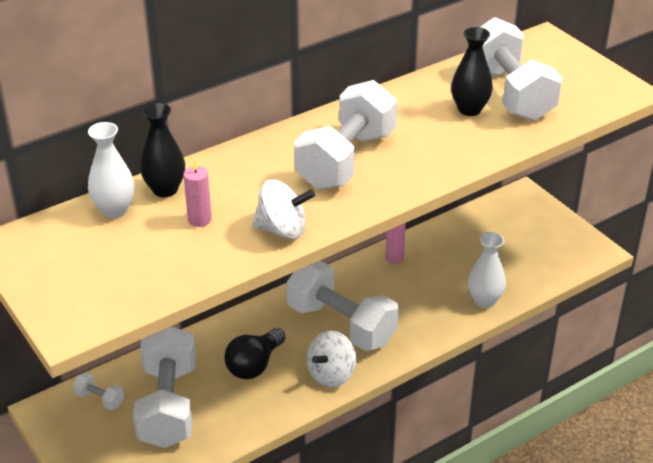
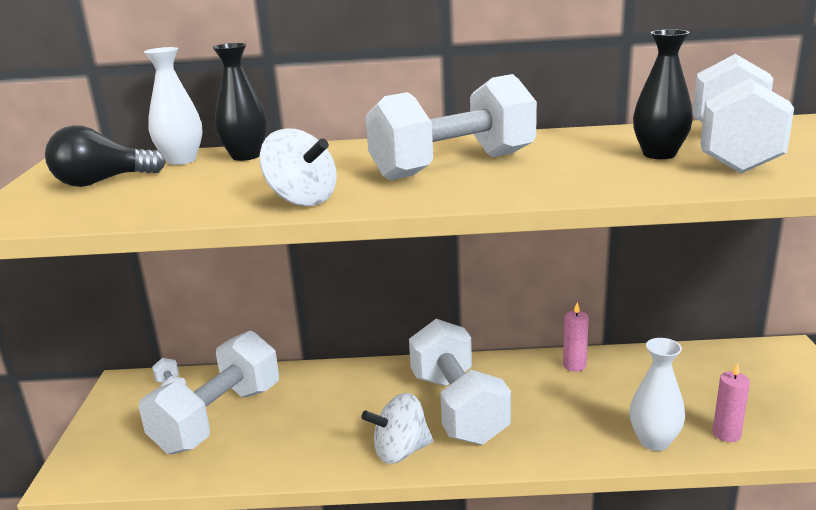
camera: 35 degrees right, 15 degrees down
pink candle [184,159,212,227] -> pink candle moved to [713,362,750,442]
black light bulb [224,328,285,379] -> black light bulb moved to [45,125,166,187]

